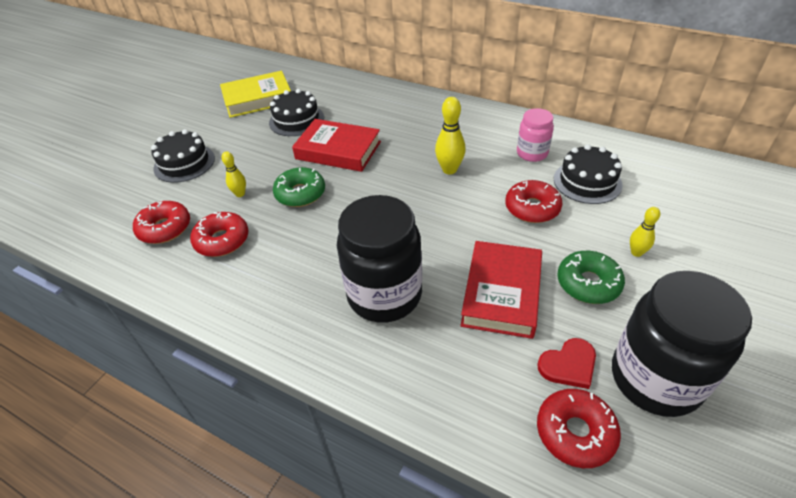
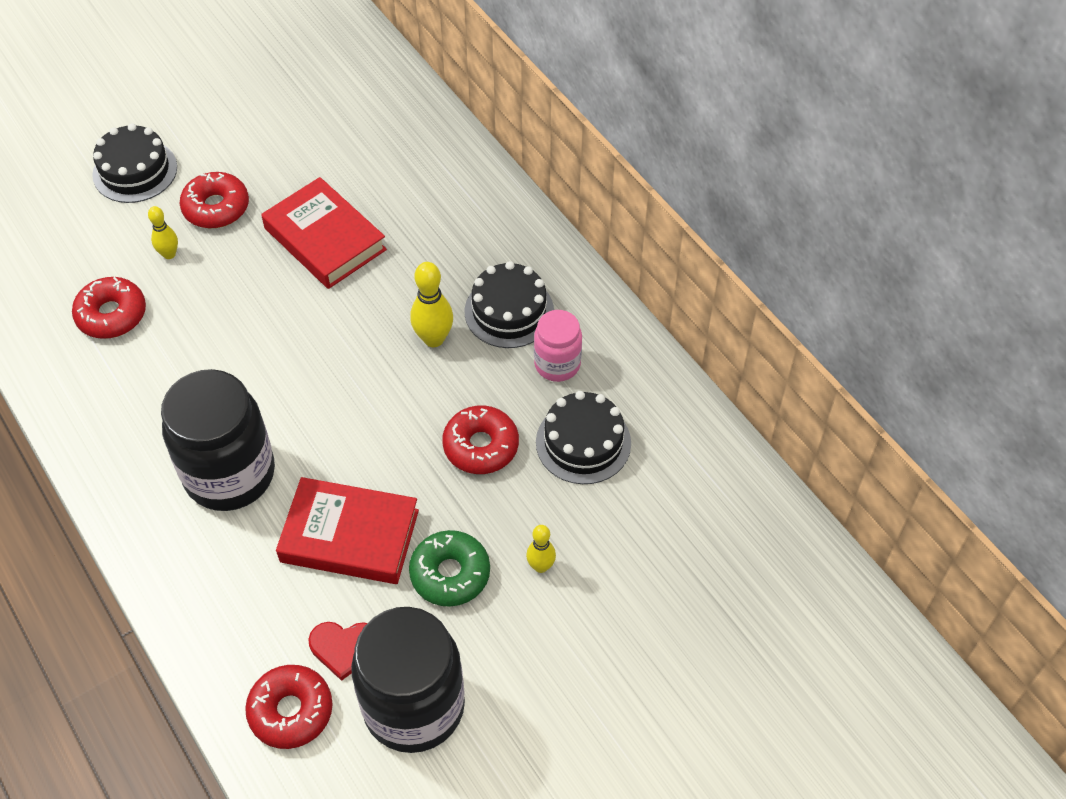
camera: 25 degrees right, 10 degrees up
red donut [133,201,190,244] -> red donut moved to [179,172,249,228]
yellow book [220,71,291,118] -> none
black cake [269,89,324,136] -> black cake moved to [465,261,554,348]
green donut [273,167,325,207] -> none
red book [461,241,542,339] -> red book turned 60 degrees clockwise [276,477,419,584]

